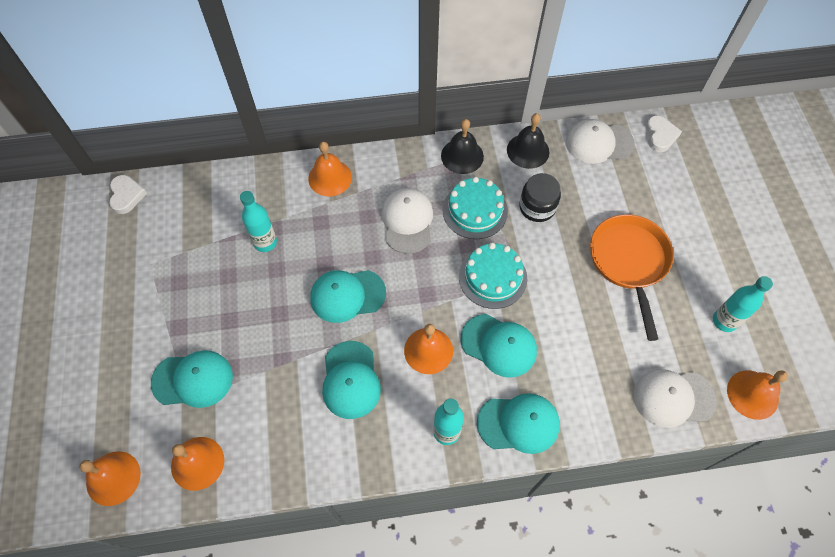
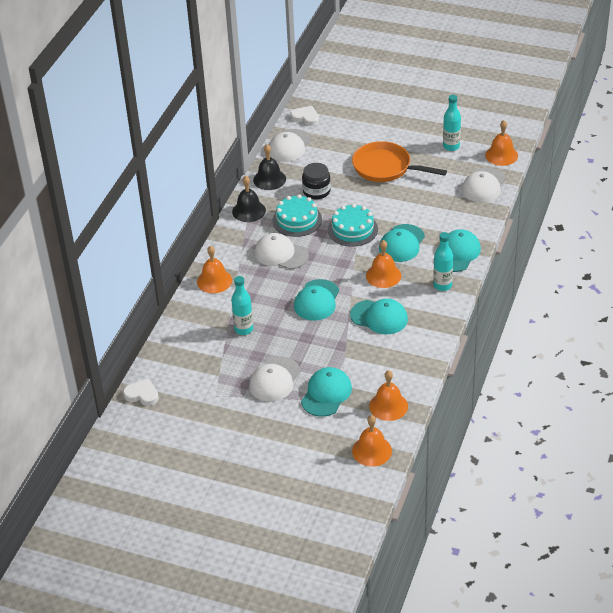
camera: 60 degrees left, 20 degrees down
turquoise cap [460,314,537,378] -> turquoise cap turned 150 degrees clockwise [379,224,425,262]
none -> white cap [249,357,300,402]

